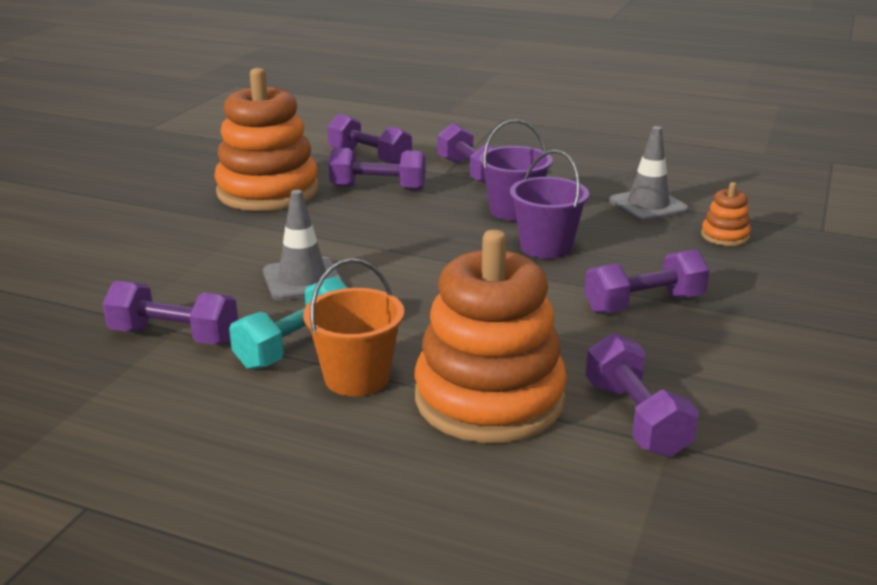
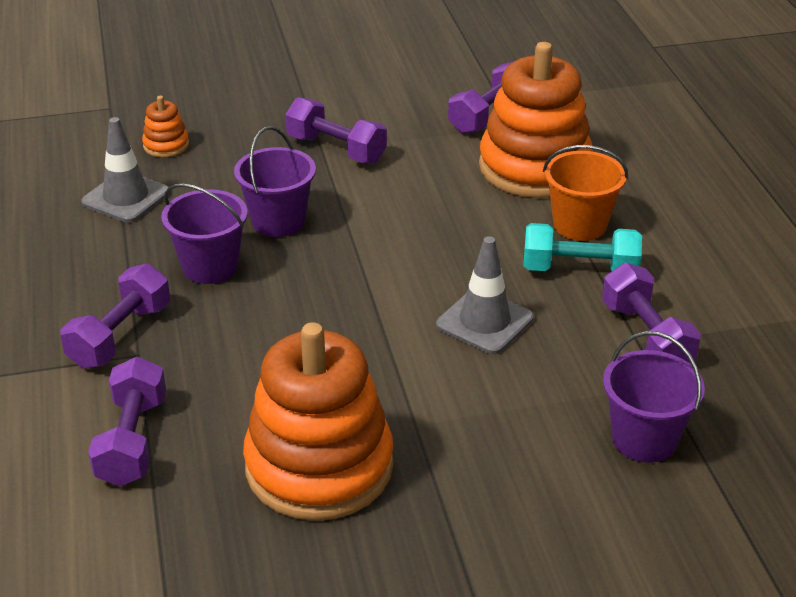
camera: 125 degrees left, 10 degrees up
purple dumbbell [329,148,426,190] -> none
none -> purple bucket [603,331,705,463]

